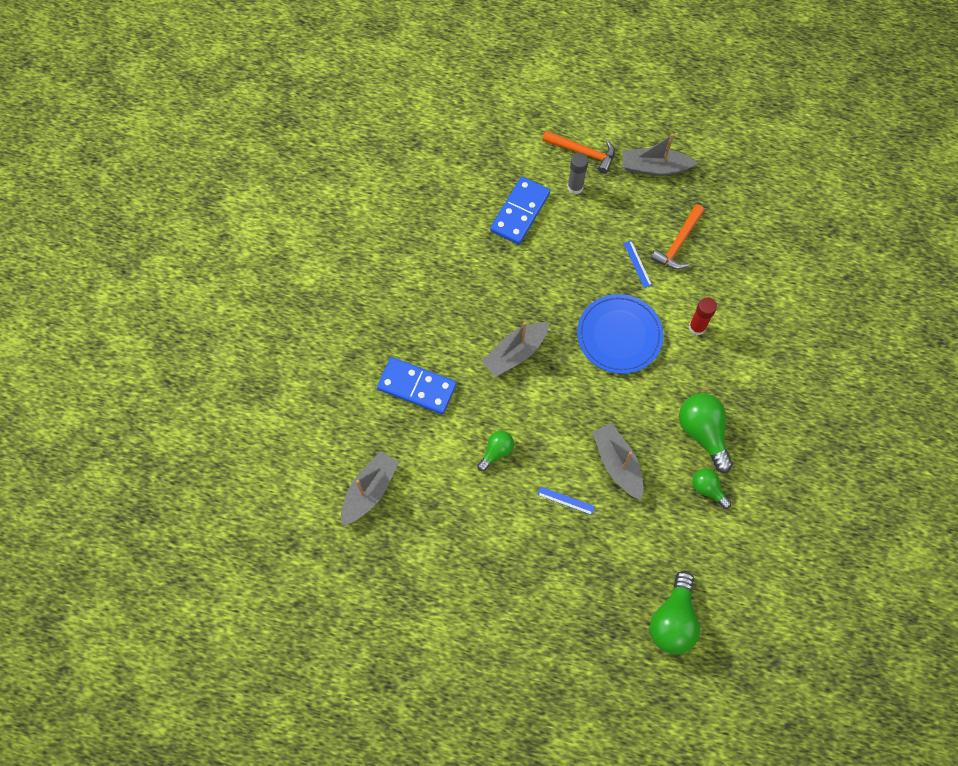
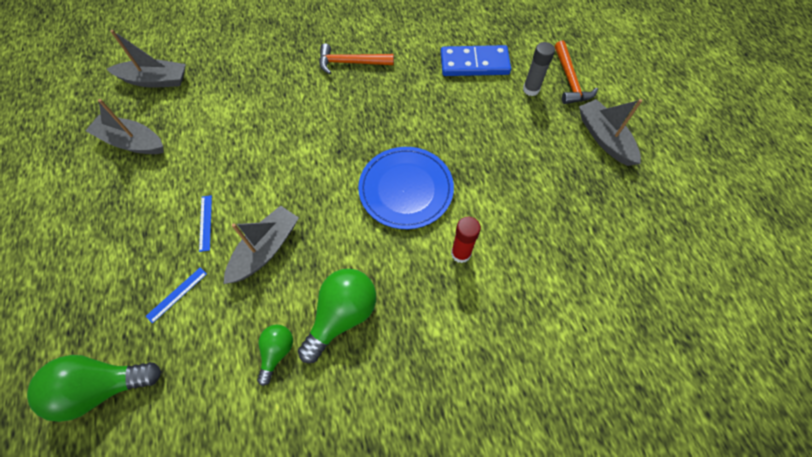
camera: 60 degrees right, 5 degrees down
blue domino [377,357,457,414] -> none
green light bulb [477,431,514,471] -> none
grey boat [482,322,549,377] -> grey boat moved to [85,99,164,154]
blue ruler [623,240,652,288] -> blue ruler moved to [145,267,207,324]
orange hammer [651,204,704,269] -> orange hammer moved to [319,44,394,74]

